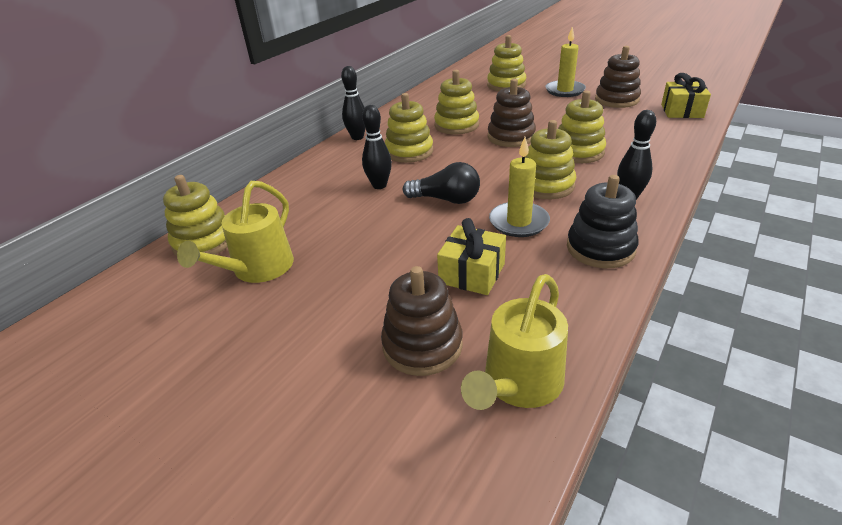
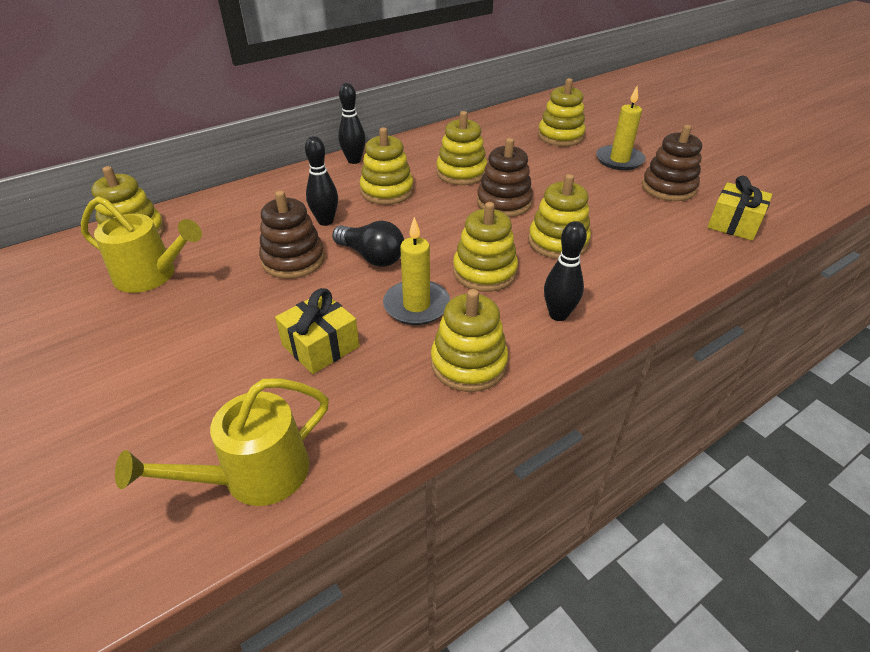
camera: 20 degrees right, 5 degrees up
yellow watering can [177,181,294,283] -> yellow watering can turned 120 degrees counterclockwise [81,196,202,293]
brown stacking toy [381,266,463,376] -> brown stacking toy moved to [259,191,325,279]
black stacking toy [567,175,639,268] -> yellow stacking toy [431,289,508,392]

